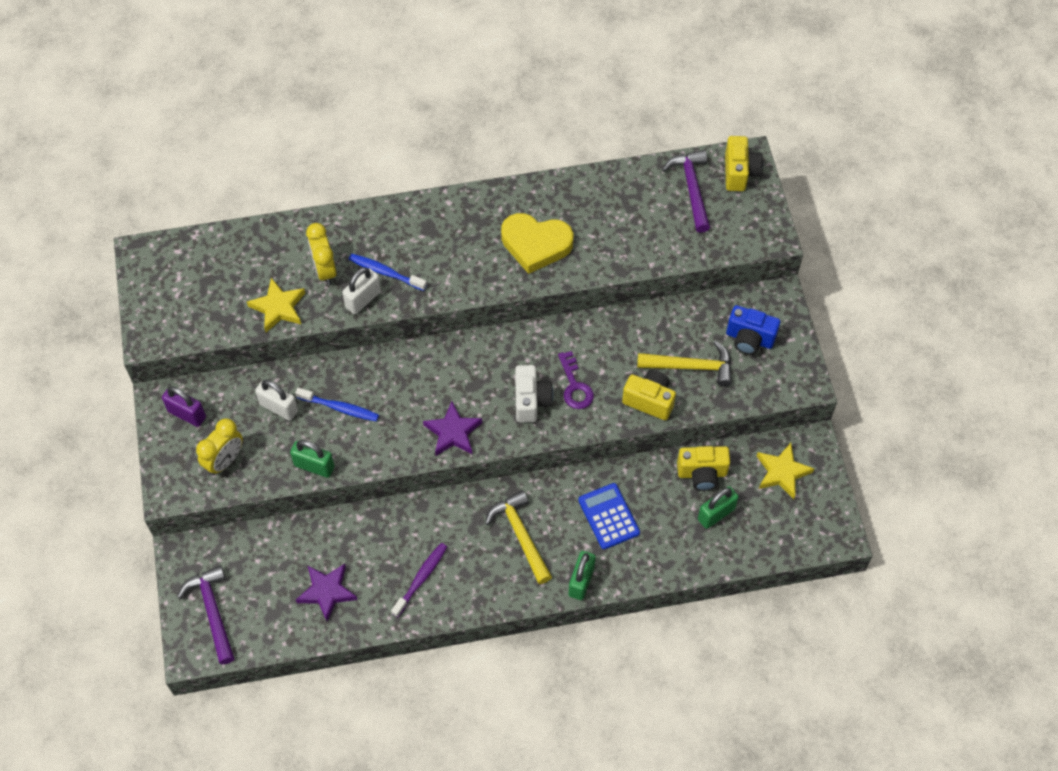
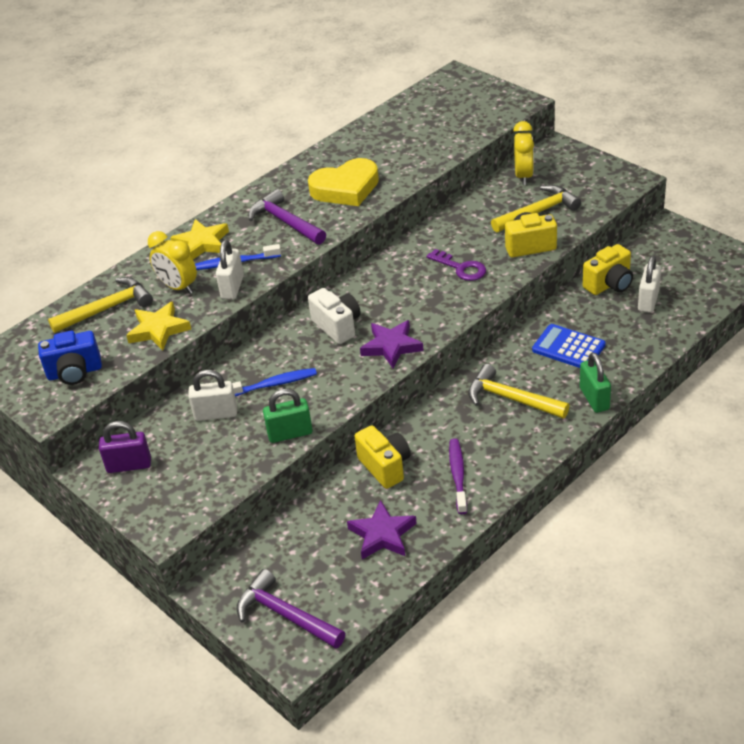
camera: 30 degrees left, 20 degrees down
yellow clock [196,418,243,475] -> yellow clock moved to [513,121,534,185]
white camera [515,365,553,423] -> white camera moved to [308,288,361,344]
purple hammer [662,150,710,233] -> purple hammer moved to [248,189,326,245]
green padlock [698,486,739,529] -> white padlock [638,256,661,313]
yellow camera [725,136,763,191] -> yellow camera moved to [354,425,411,489]
blue camera [726,305,780,355] -> blue camera moved to [38,331,102,385]
yellow star [757,443,814,499] -> yellow star moved to [170,219,229,259]
none -> yellow hammer [48,277,153,333]

